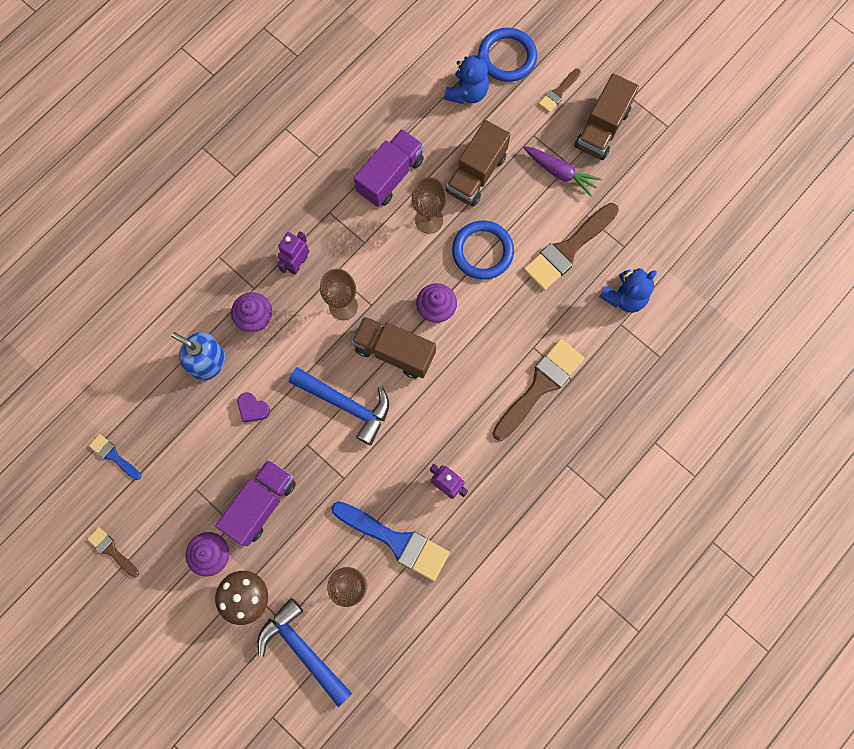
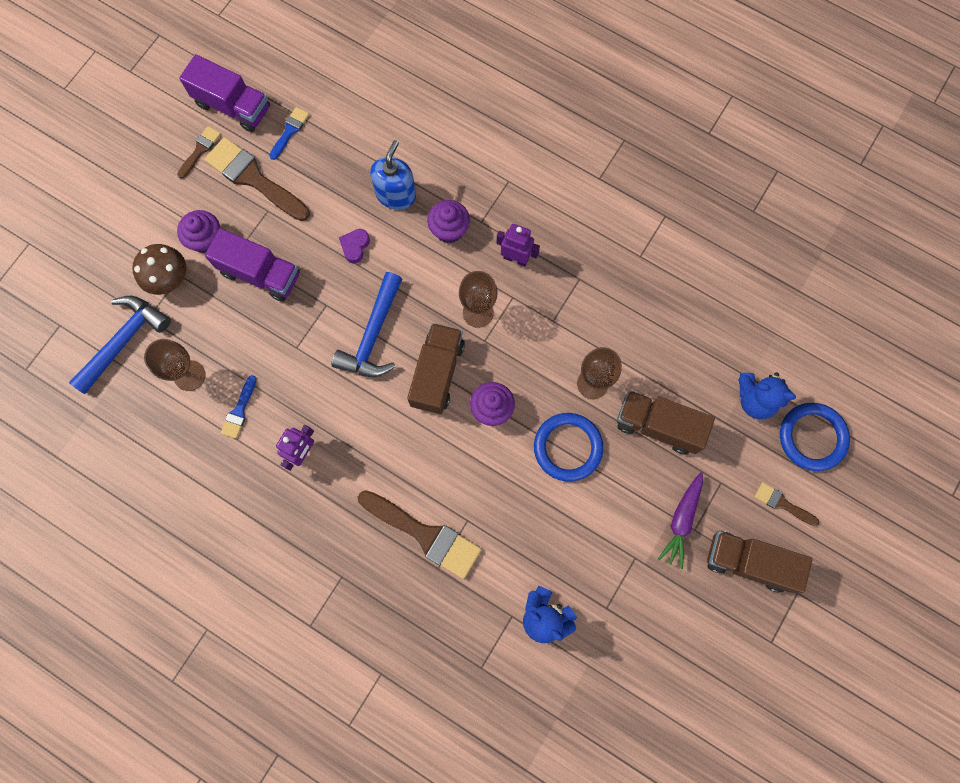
camera: 80 degrees right, 0 degrees up
blue brush [331,501,450,581] -> blue brush [221,375,256,439], size x0.50
purple truck [354,129,424,207] -> purple truck moved to [179,54,270,132]
brown brush [523,203,619,290] -> brown brush moved to [205,137,310,221]

